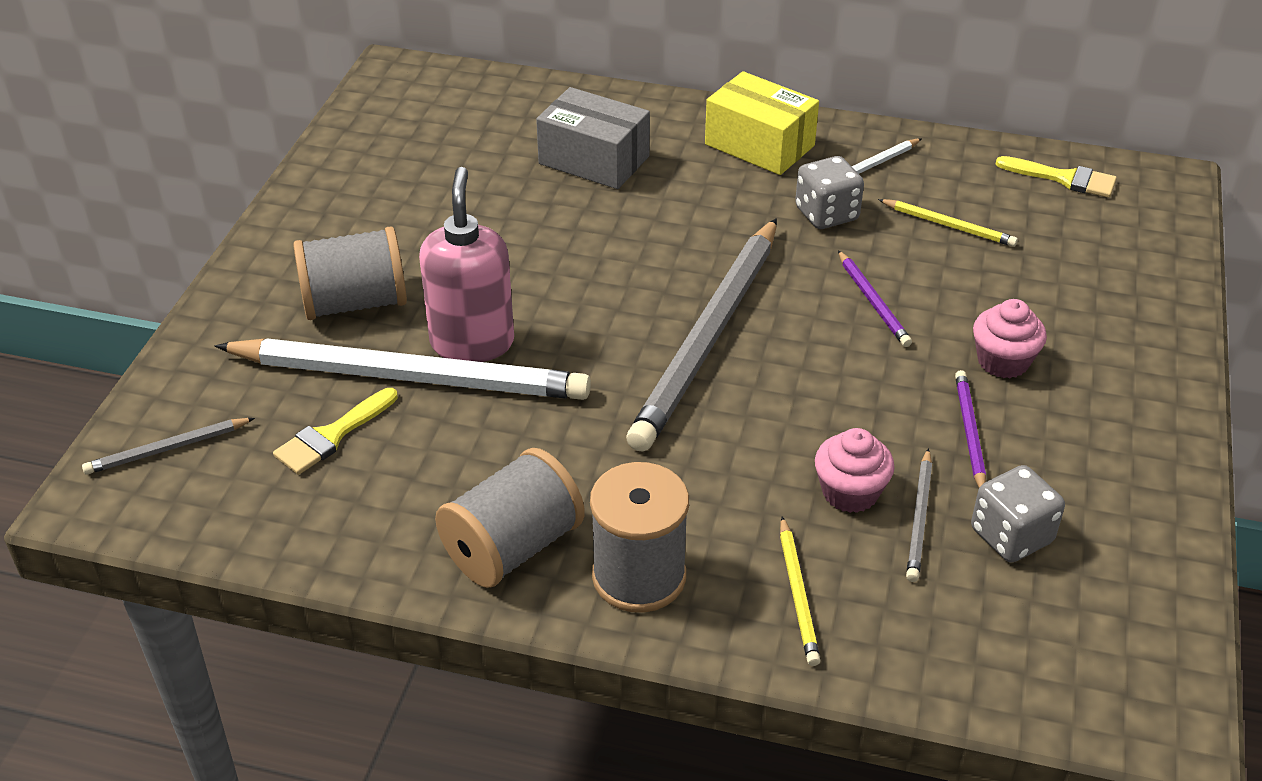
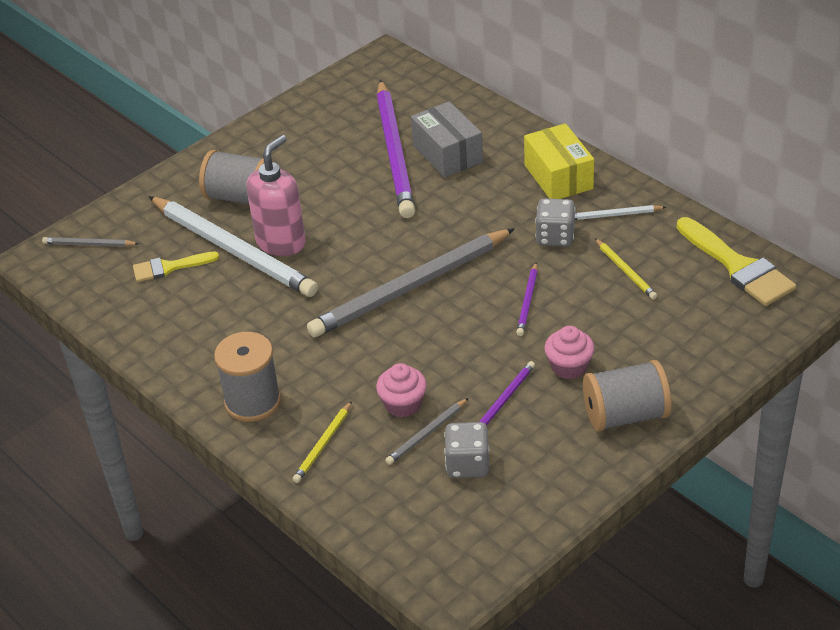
camera: 35 degrees right, 0 degrees up
grey spool [435,448,585,588] -> grey spool moved to [583,360,671,432]
yellow brush [996,156,1117,198] -> yellow brush [677,217,796,306], size x1.68
none -> purple pencil [377,80,415,218]

